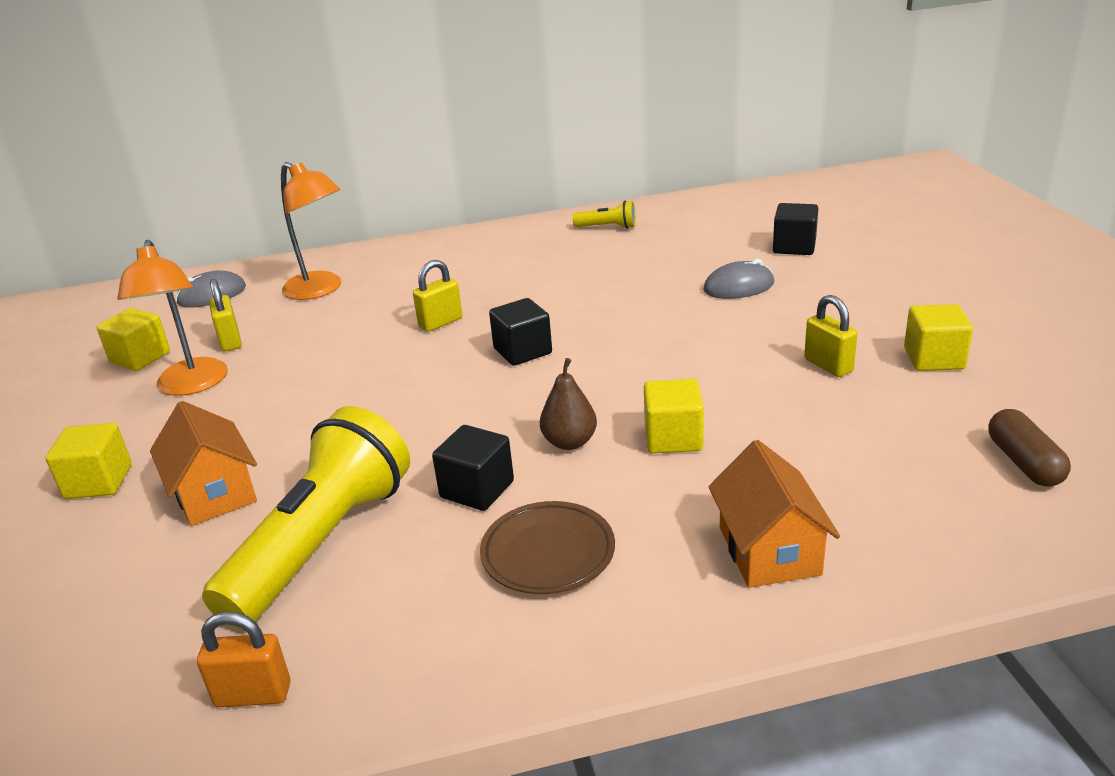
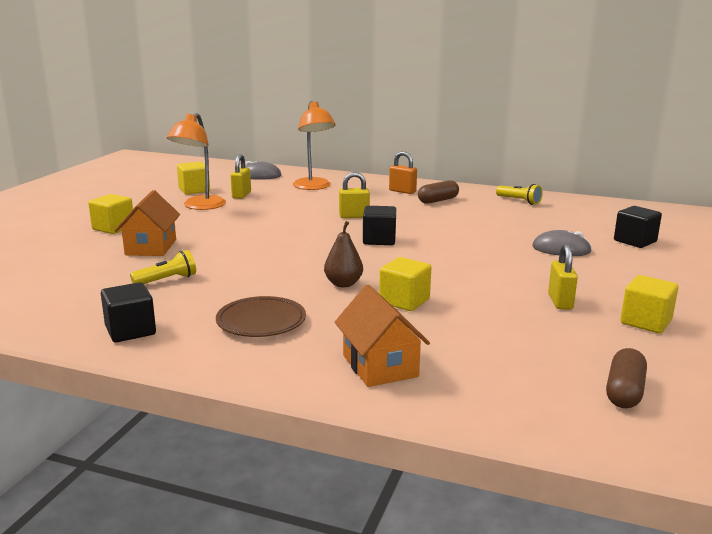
camera: 30 degrees right, 10 degrees down
orange padlock [197,612,291,707] -> orange padlock moved to [389,151,417,194]
yellow flashlight [202,406,410,629] -> yellow flashlight [130,250,196,284], size x0.43
black cube [432,425,514,511] -> black cube moved to [101,282,156,342]
orange house [708,440,840,588] -> orange house turned 45 degrees counterclockwise [335,285,430,387]
none -> brown capsule [418,180,459,204]

